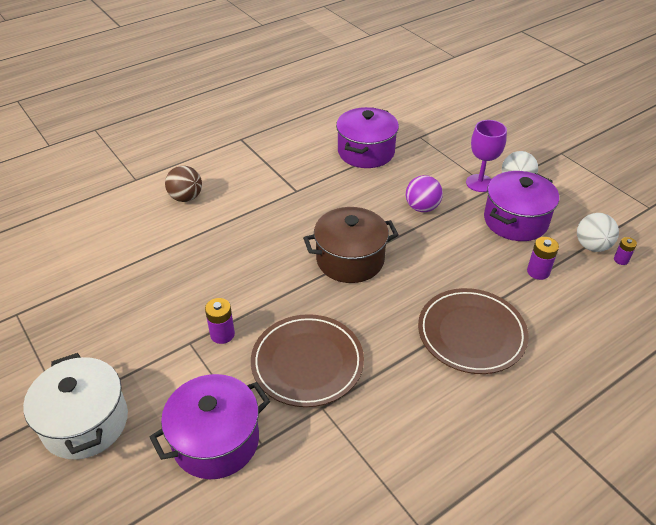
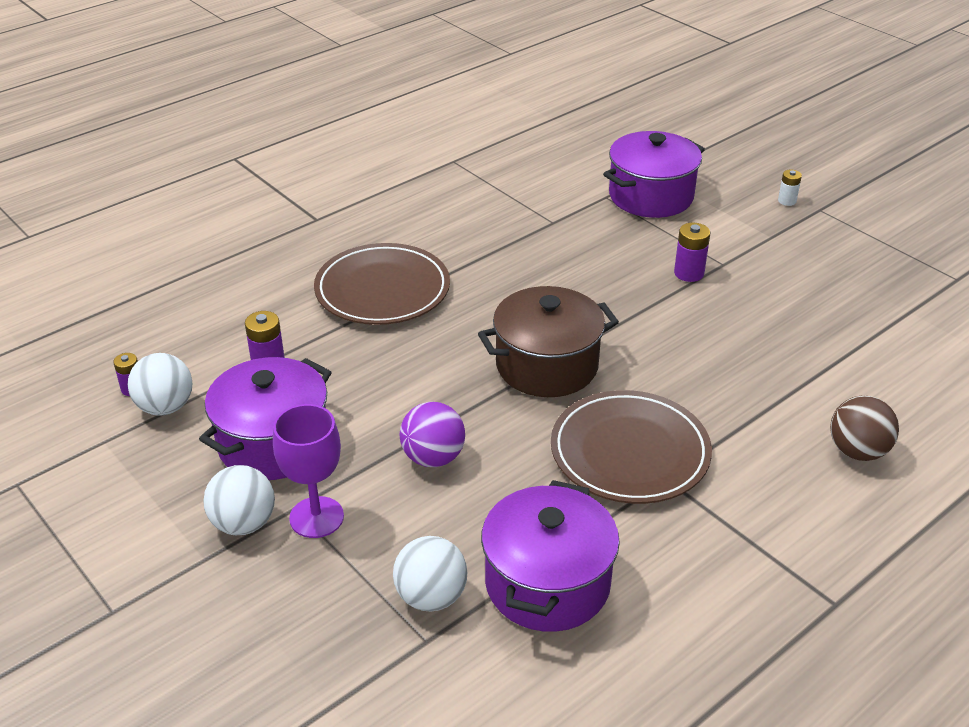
camera: 175 degrees right, 5 degrees down
white pot [23,353,128,460] -> white battery [778,170,802,206]
brown plate [251,314,364,407] -> brown plate moved to [551,390,712,504]
none -> white ball [393,536,467,611]

